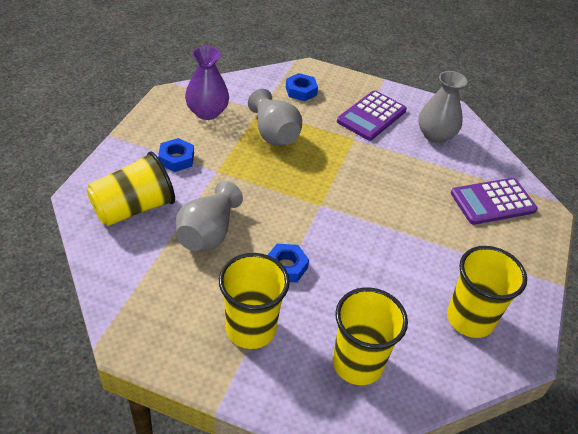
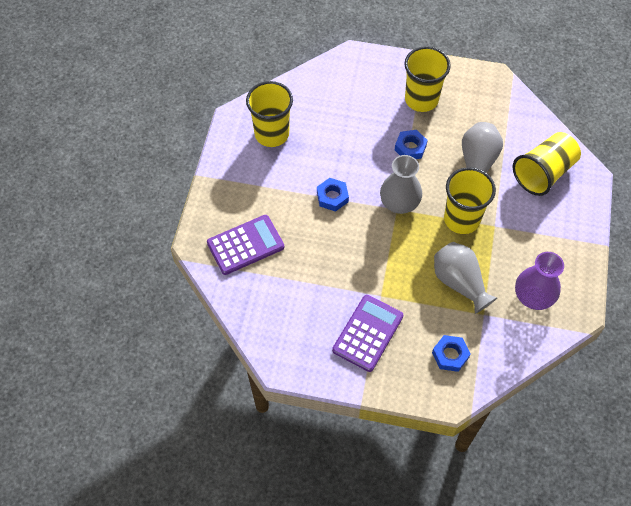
camera: 175 degrees right, 15 degrees up
blue nut [158,138,194,172] -> blue nut moved to [317,178,349,211]
yellow cup [333,287,408,385] -> yellow cup moved to [444,167,496,234]
grey vase [418,71,468,143] -> grey vase moved to [380,155,422,214]

